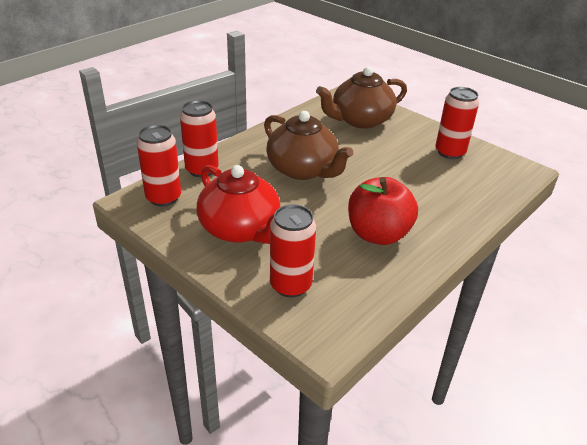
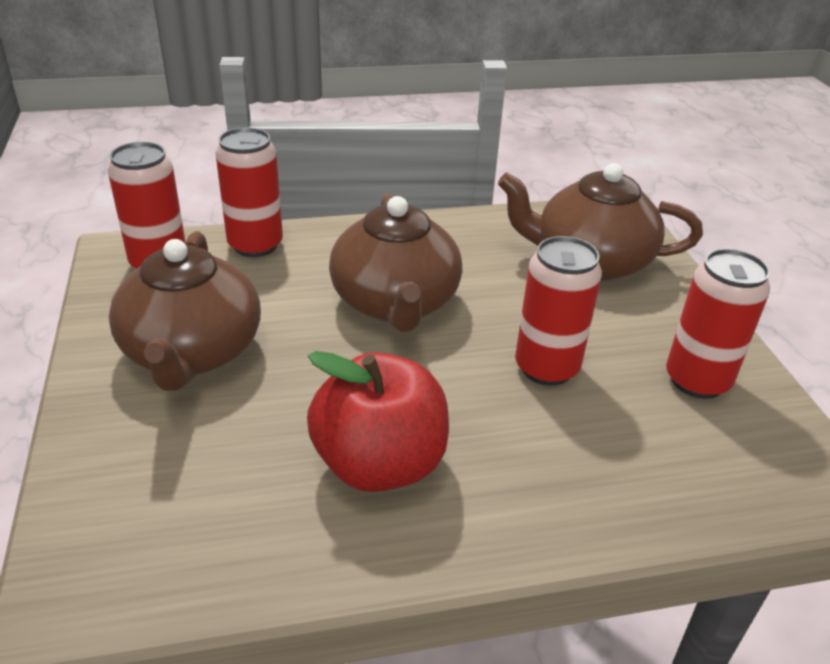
camera: 35 degrees right, 0 degrees up
red teapot [197,165,280,244] -> brown teapot [109,231,261,391]
red can [270,204,316,297] -> red can moved to [515,236,602,386]

